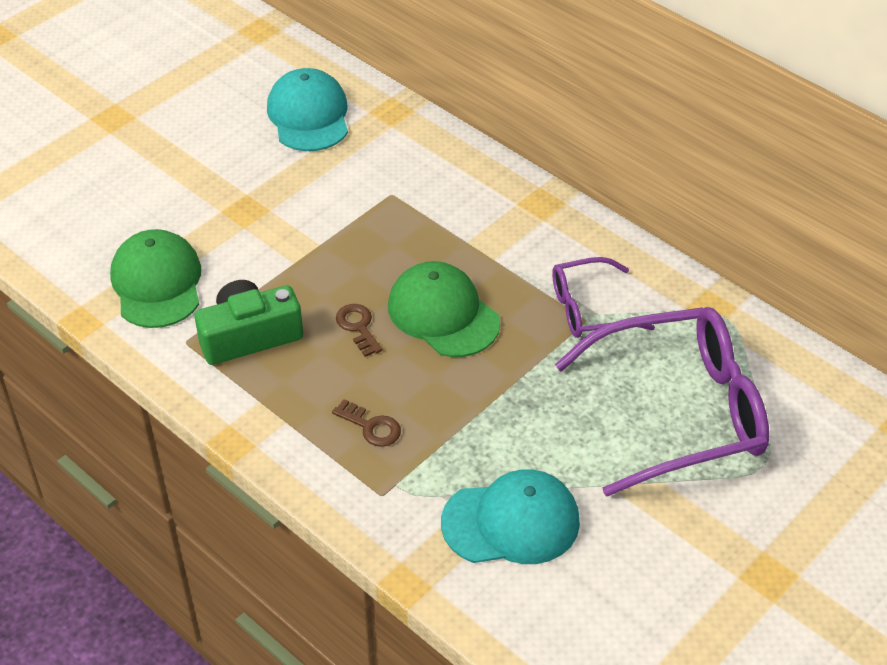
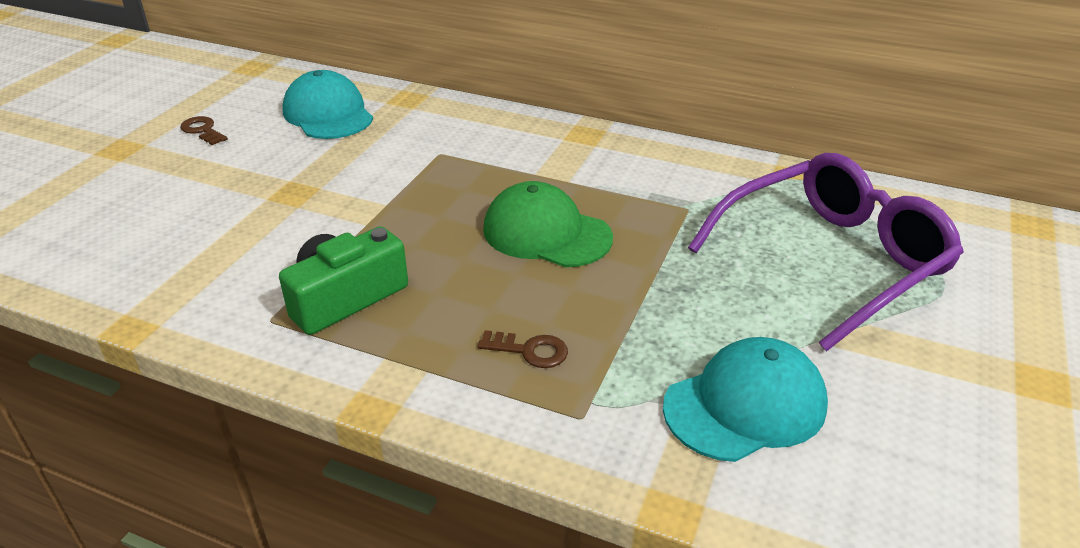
camera: 20 degrees left, 10 degrees down
green cap [110,229,201,328] -> none
brown key [336,304,382,357] -> brown key moved to [180,116,228,145]
purple glasses [552,257,655,338] -> none

